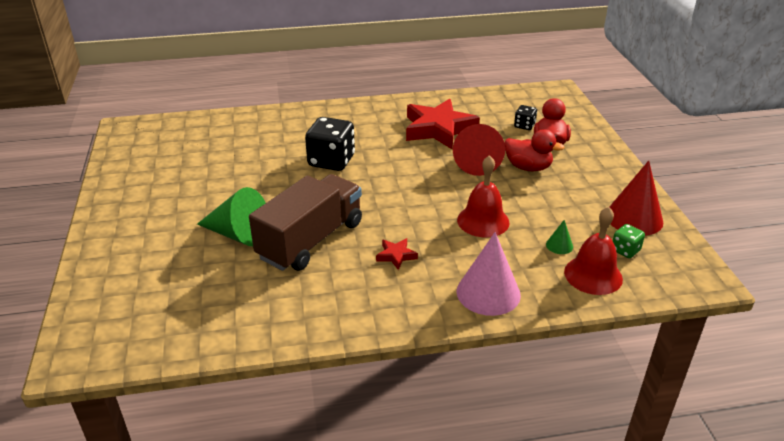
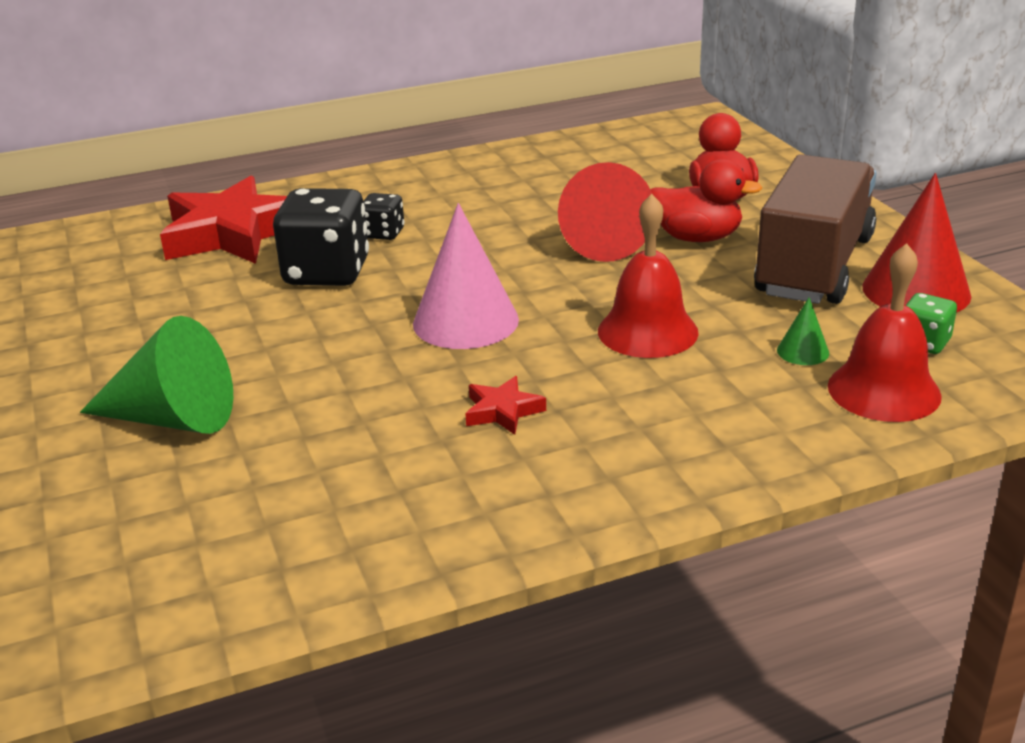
camera: 10 degrees left, 5 degrees down
brown truck [249,174,362,271] -> brown truck moved to [754,154,876,304]
red star [406,99,480,149] -> red star moved to [160,175,287,264]
pink cone [457,232,521,316] -> pink cone moved to [413,203,519,349]
black dice [514,105,537,130] -> black dice moved to [363,193,404,240]

